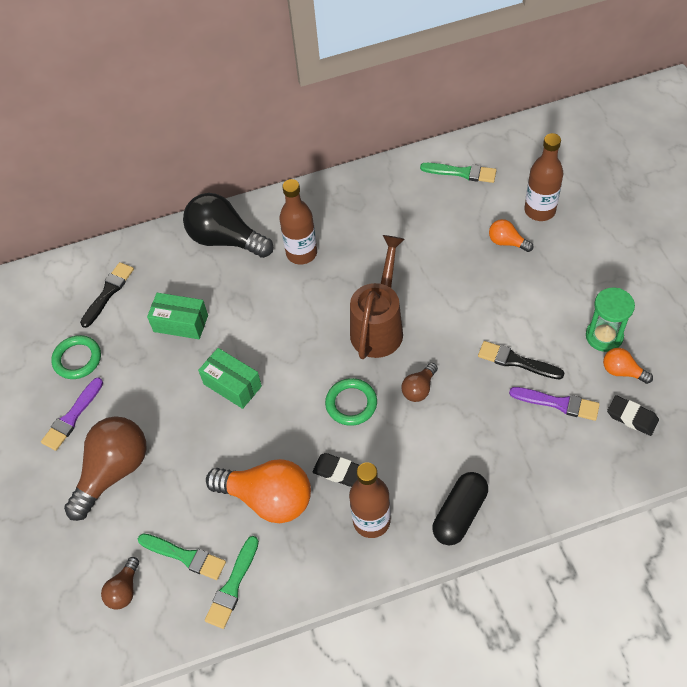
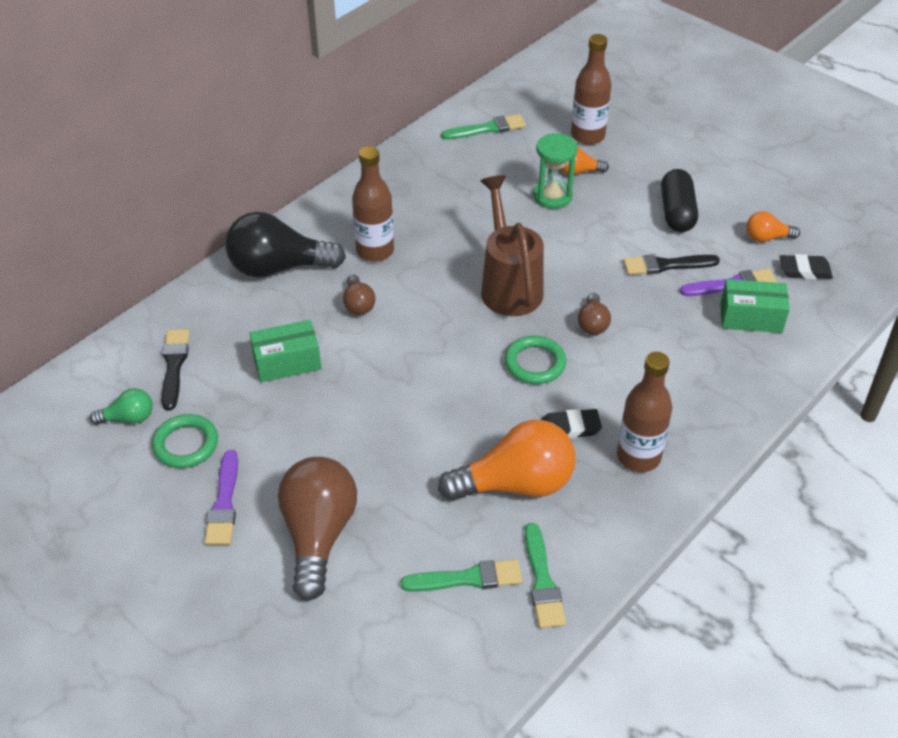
camera: 35 degrees left, 10 degrees down
brown light bulb [101,557,139,610] -> brown light bulb moved to [343,274,376,315]
green box [198,348,262,409] -> green box moved to [720,279,790,333]
black capsule [432,472,488,546] -> black capsule moved to [661,169,698,232]
green hourglass [586,288,635,352] -> green hourglass moved to [533,133,577,209]
none -> green light bulb [90,388,153,425]

